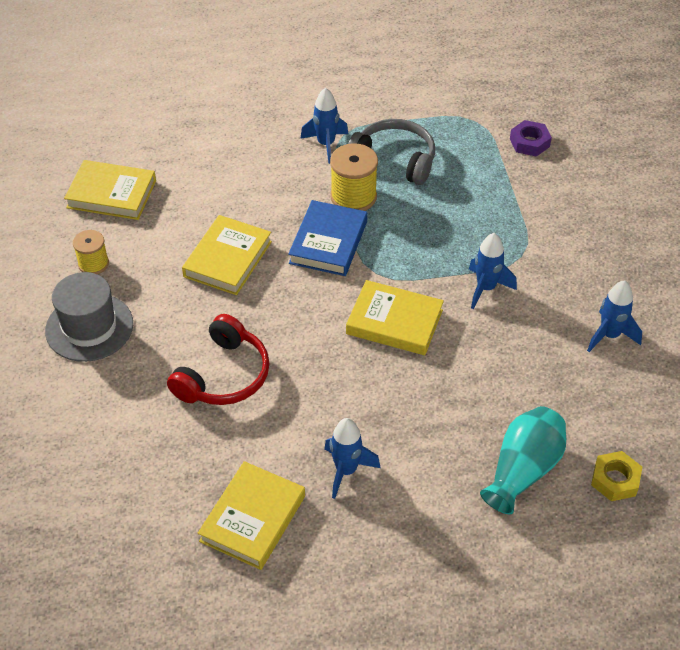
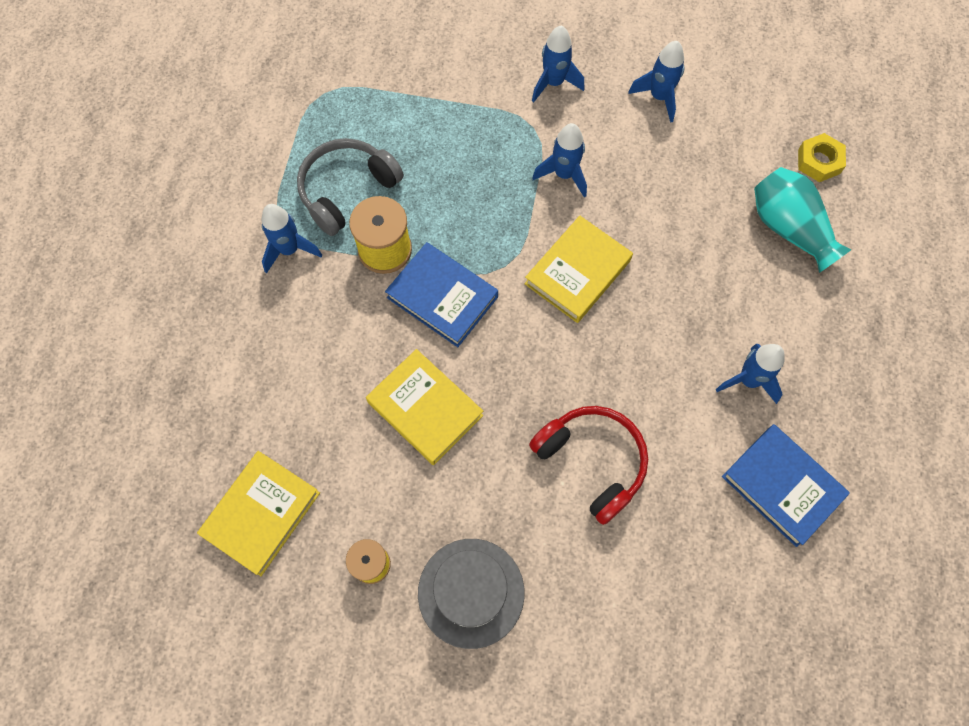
camera: 70 degrees left, 20 degrees up
yellow book [198,461,305,570] -> blue book [722,424,850,547]
purple nut [510,120,552,156] -> none
none -> blue rocket [532,26,584,102]

